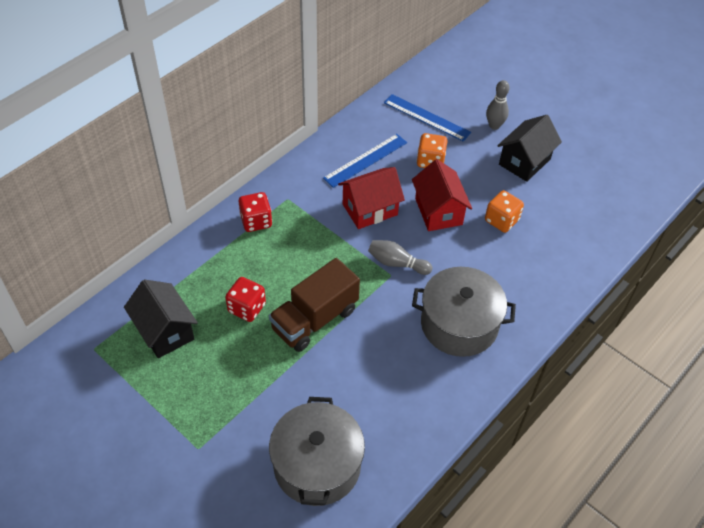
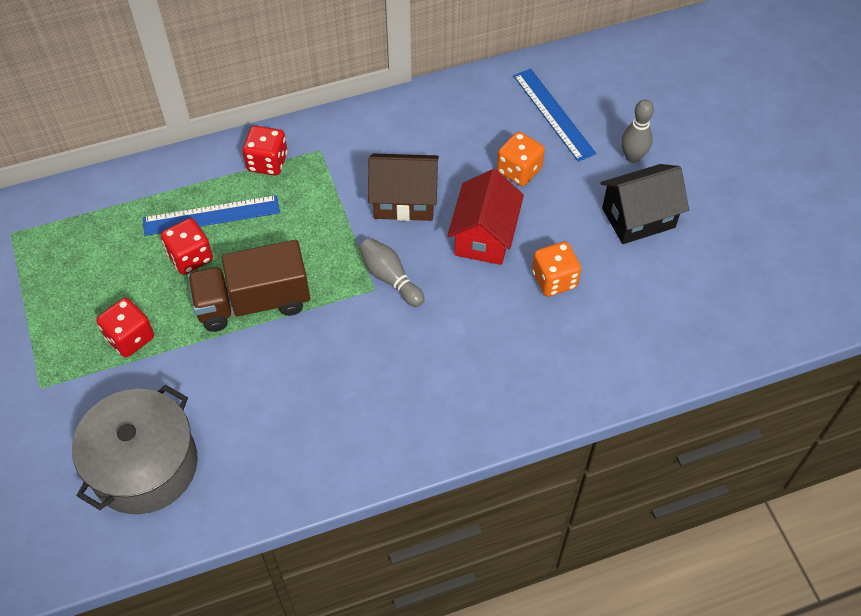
camera: 30 degrees right, 5 degrees up
black house [124,279,198,358] -> none
blue ruler [323,134,407,188] -> blue ruler moved to [143,195,280,236]
red house [338,167,405,229] -> brown house [368,153,439,221]
grey pot [412,267,516,357] -> none
none -> red dice [97,298,154,357]

